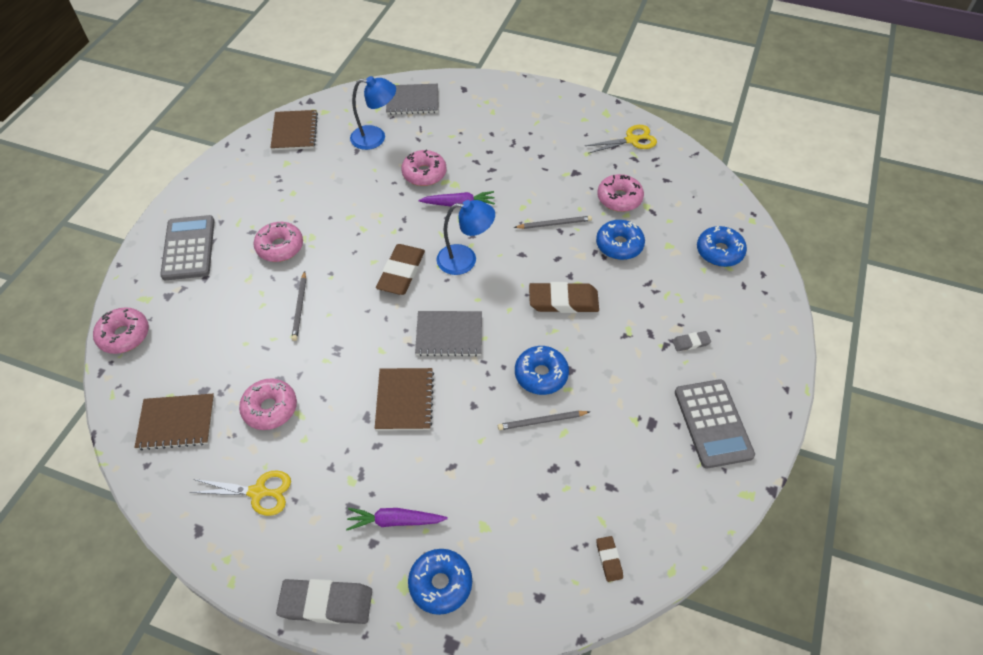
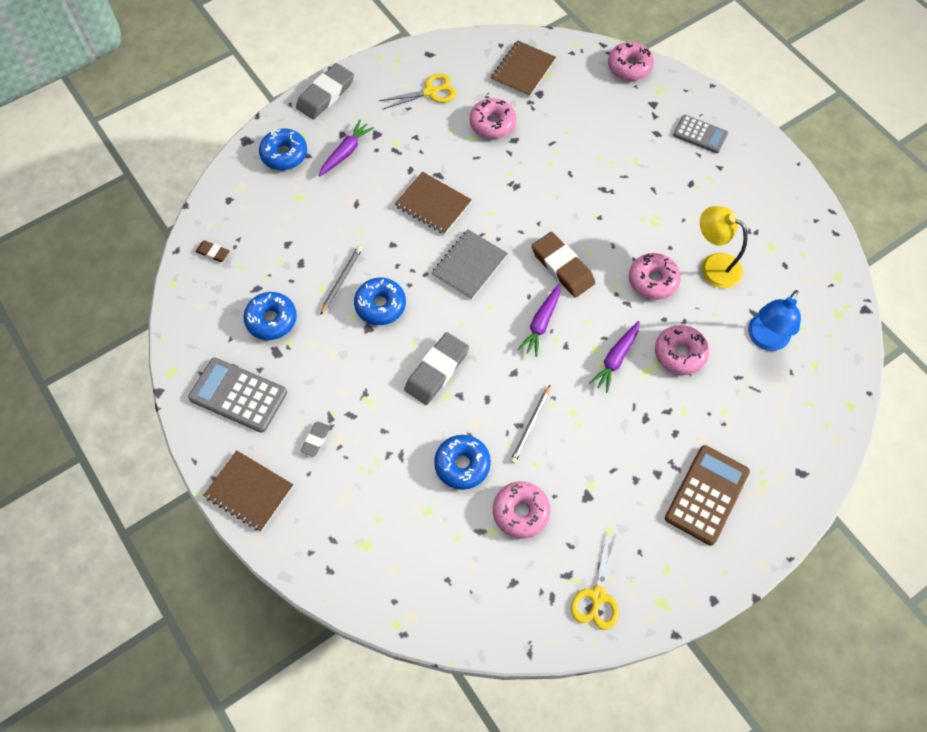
camera: 125 degrees right, 10 degrees up
grey calculator [160,215,215,280] -> grey calculator [673,115,728,153], size x0.65
yellow scissors [189,471,291,516] -> yellow scissors turned 150 degrees counterclockwise [379,73,456,110]
pink donut [254,222,303,262] -> pink donut moved to [629,253,681,300]
brown notebook [270,110,318,150] -> brown notebook moved to [203,450,293,532]
grey pencil [291,271,306,341] -> none
grey notebook [386,84,439,115] -> none
blue lamp [437,200,495,275] -> purple carrot [518,284,560,357]
brown eraser [529,282,599,313] -> grey eraser [404,332,469,405]
blue donut [697,226,747,267] -> blue donut moved to [243,292,297,340]
none -> brown calculator [665,445,750,546]
none -> yellow lamp [700,206,748,288]

